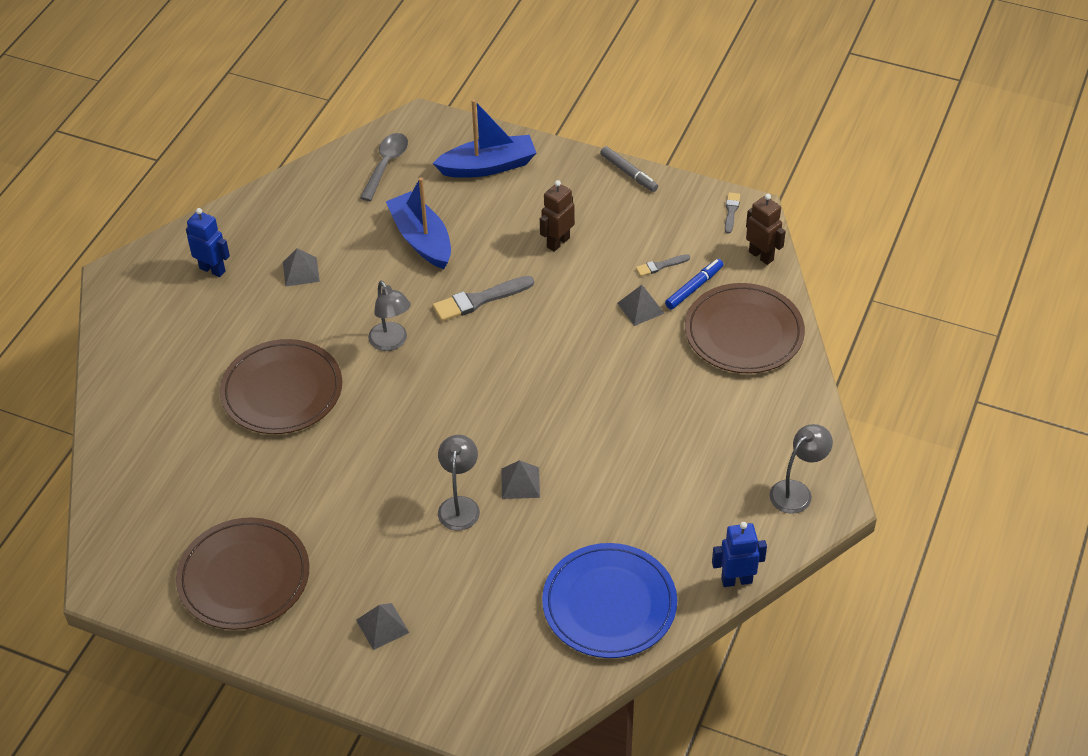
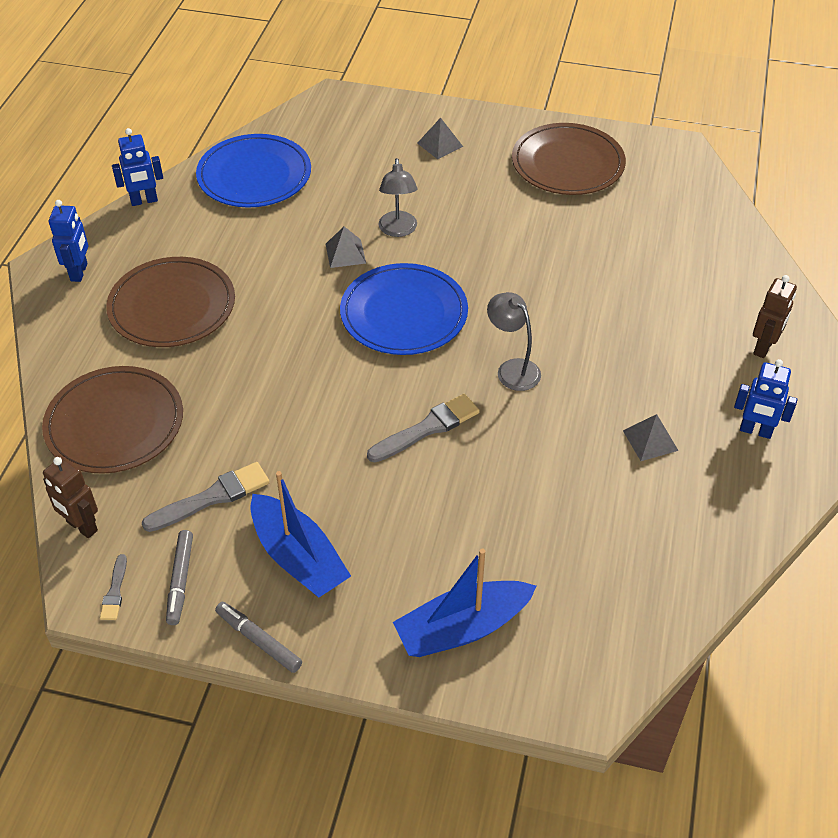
camera: 170 degrees right, 0 degrees up
brown plate [220,339,342,434] -> brown plate moved to [106,257,235,347]
grey spoon [360,133,408,201] -> none
blue boat [386,177,451,269] -> blue boat moved to [250,471,351,598]
brown robot [540,180,575,252] -> brown robot moved to [753,275,797,358]
grey pyramid [617,285,665,326] -> none
grey brush [636,254,690,276] -> grey brush [142,462,270,532], size x1.83
blue marker [665,259,724,309] -> none
grey lamp [769,424,833,514] -> blue robot [49,200,88,282]
none -> grey marker [166,530,193,625]
none -> blue plate [340,263,468,355]

